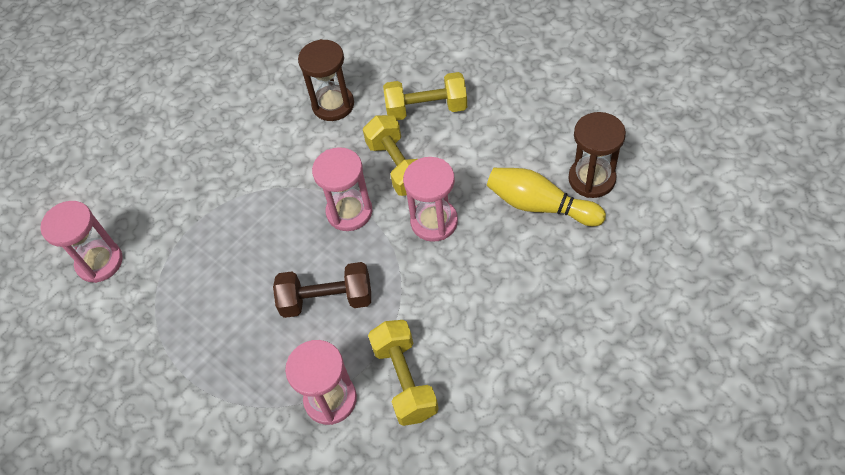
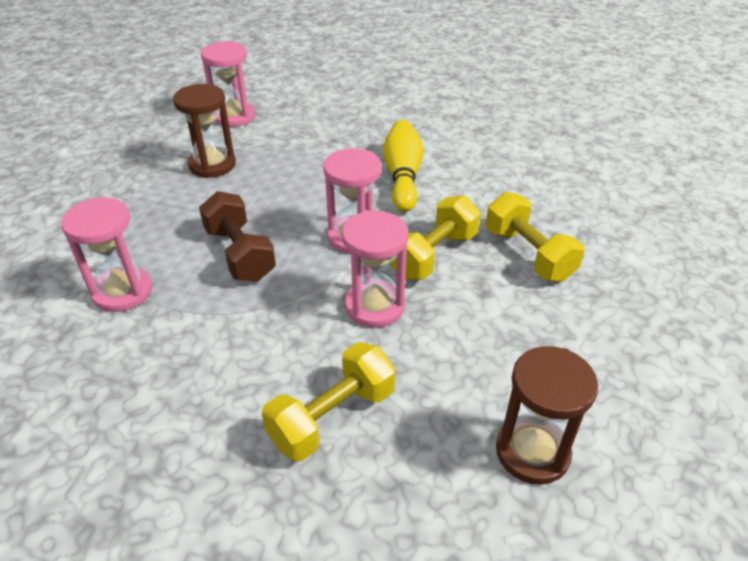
camera: 60 degrees right, 15 degrees down
brown hourglass [298,39,354,121] -> brown hourglass moved to [173,84,236,178]
yellow dumbbell [368,320,439,426] -> yellow dumbbell moved to [262,342,395,461]
yellow bowling pin [487,168,606,226] -> yellow bowling pin moved to [383,120,424,212]

